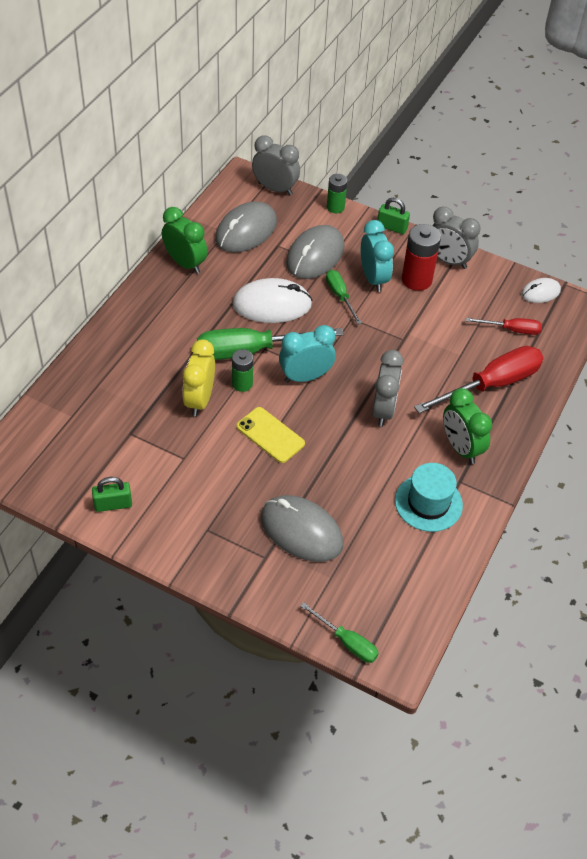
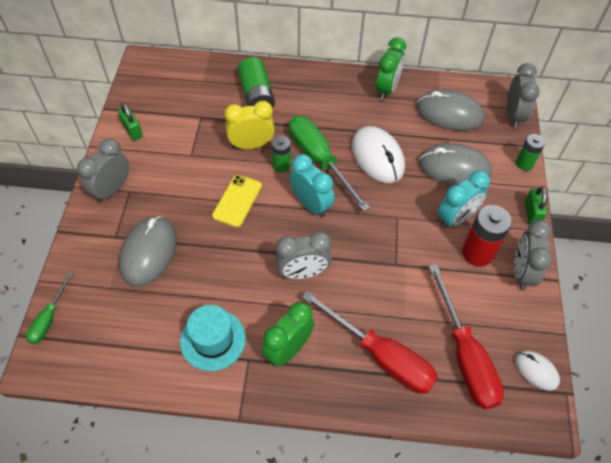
camera: 70 degrees right, 5 degrees up
green screwdriver [326,270,362,324] -> none
red screwdriver [466,318,542,335] -> red screwdriver [429,264,504,409], size x1.89
none -> grey clock [77,138,129,203]
none -> green battery [238,57,275,108]

